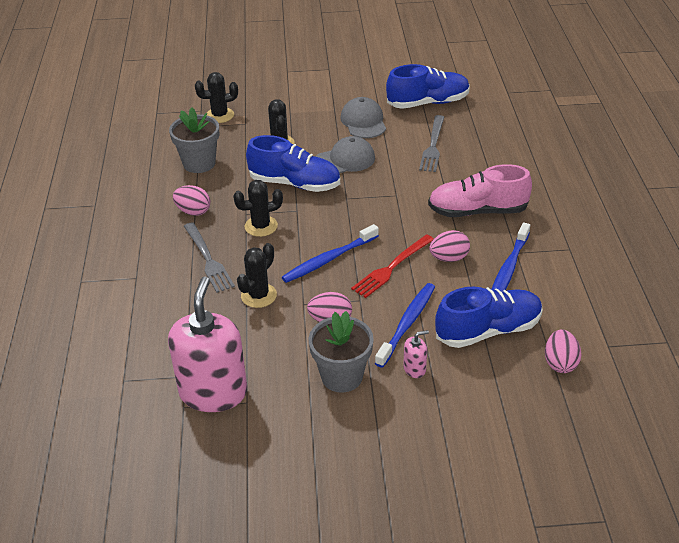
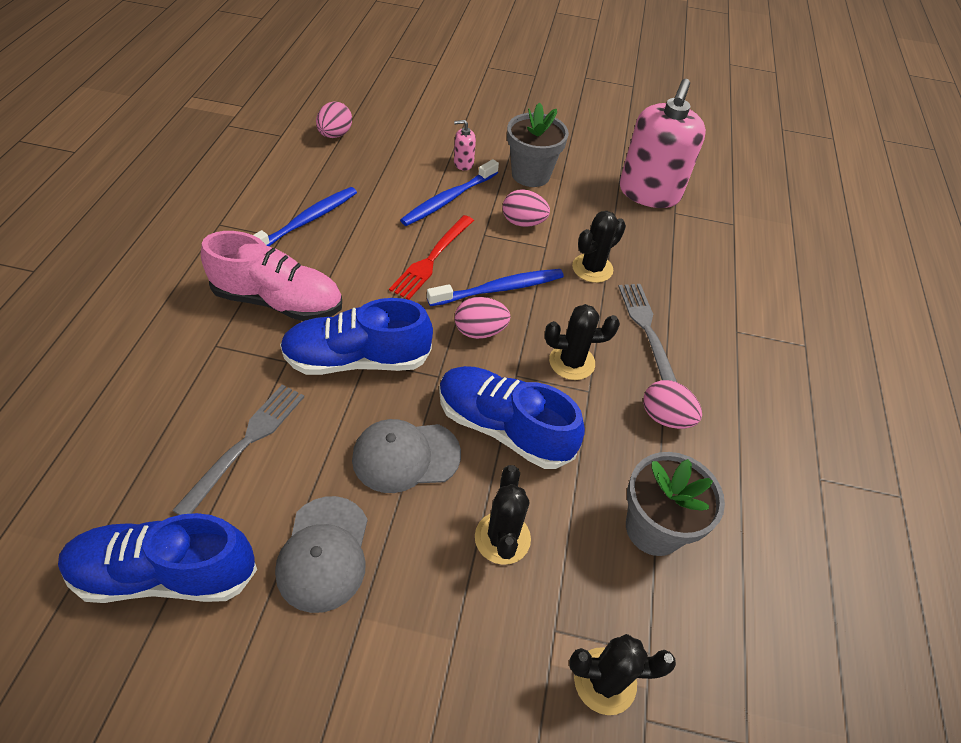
camera: 170 degrees left, 10 degrees up
red fork [351,234,434,298] -> red fork turned 150 degrees clockwise [389,215,474,300]
pink egg [429,230,470,262] -> pink egg moved to [455,297,511,339]
blue shoe [435,287,543,348] -> blue shoe moved to [280,298,433,375]

